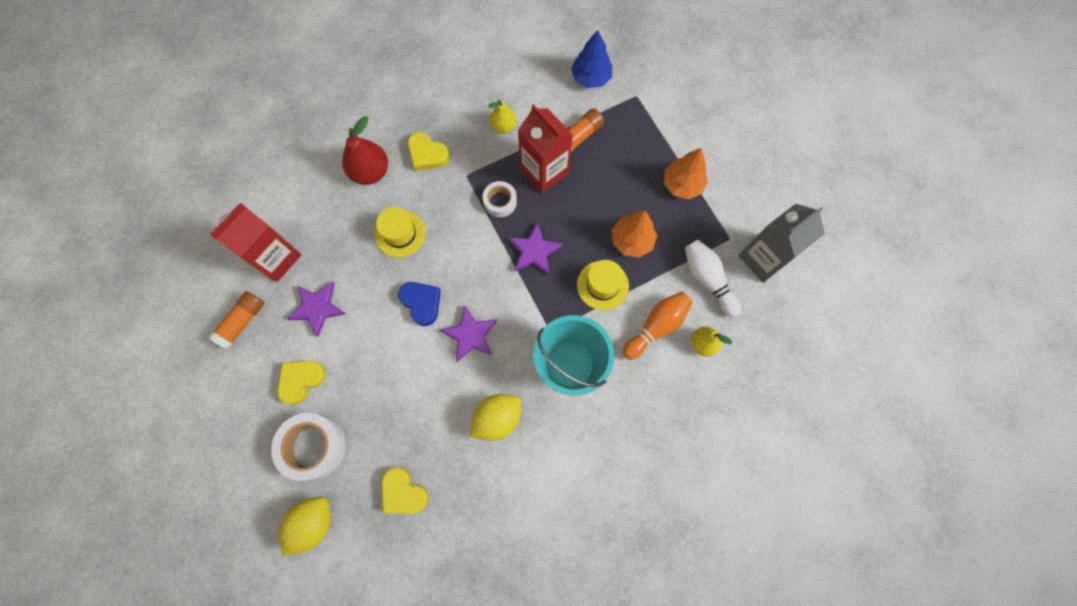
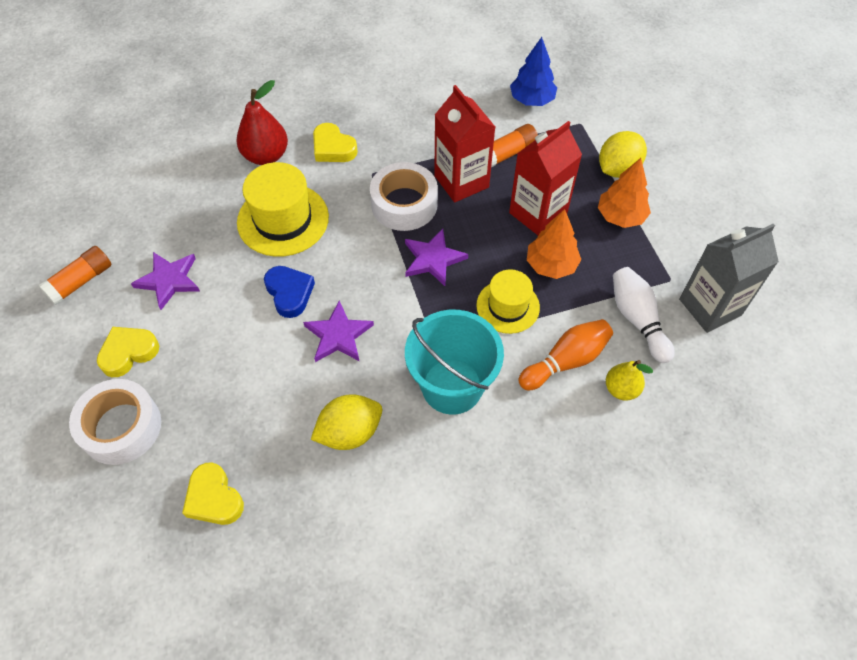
camera: 10 degrees right, 15 degrees down
red carton [210,203,301,282] -> red carton moved to [509,121,582,235]
yellow lemon [279,497,331,556] -> yellow lemon moved to [599,131,647,178]
yellow hat [375,207,426,258] -> yellow hat [237,162,329,257], size x1.55
white tape [483,181,517,217] -> white tape [370,162,438,231], size x1.71
yellow pear [488,100,517,134] -> none

